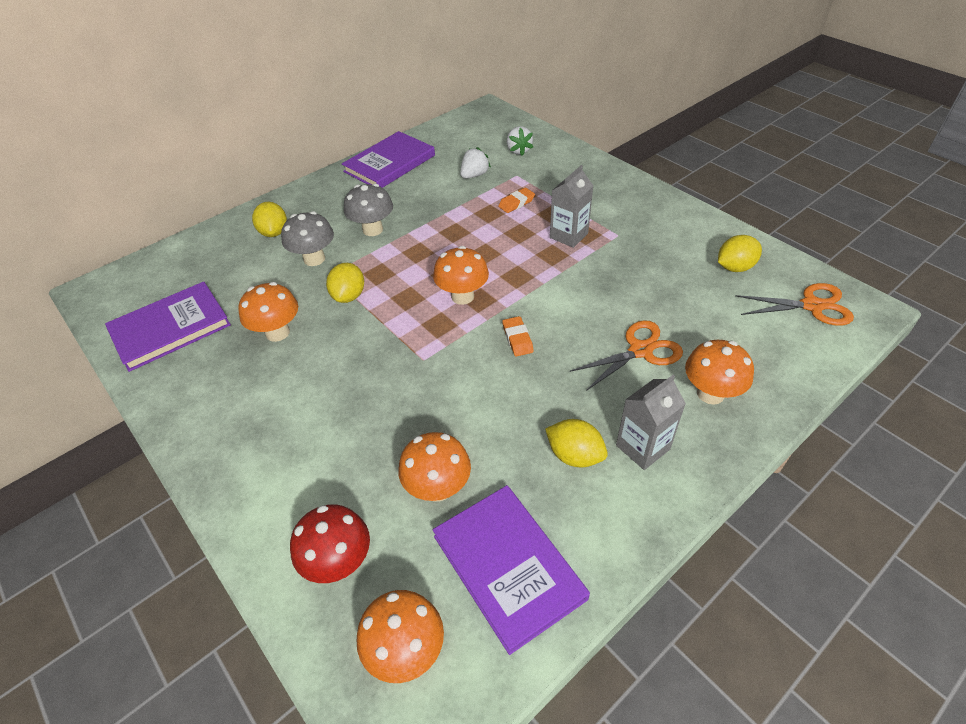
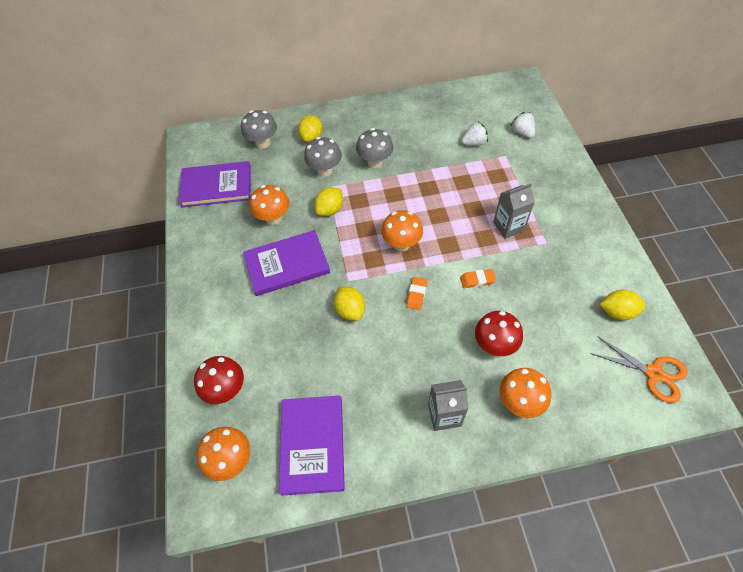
camera: 30 degrees right, 10 degrees up
purple book [342,131,435,188] -> purple book moved to [243,230,330,296]
orange mushroom [398,432,471,502] -> none
orange eraser [498,188,535,213] -> orange eraser moved to [460,269,496,288]
white strawberry [507,127,533,156] -> white strawberry turned 135 degrees clockwise [511,112,535,138]
yellow lemon [545,419,608,467] -> yellow lemon moved to [334,287,365,321]
orange scissors [570,320,683,391] -> red mushroom [475,311,523,356]
none -> grey mushroom [241,110,277,149]

